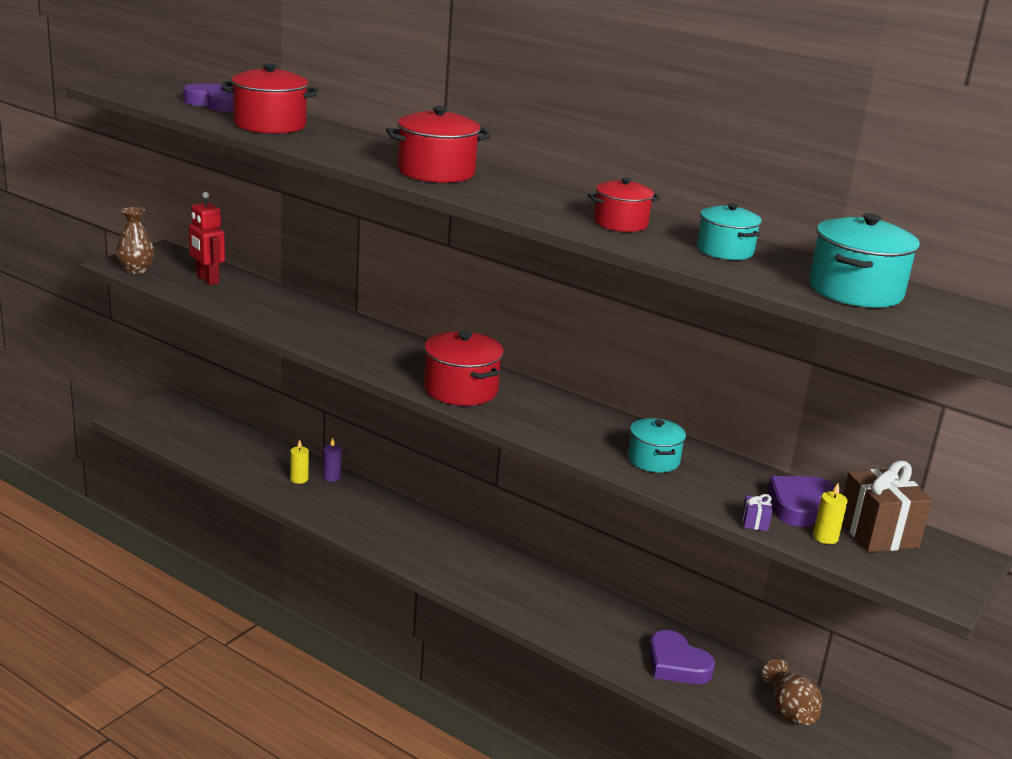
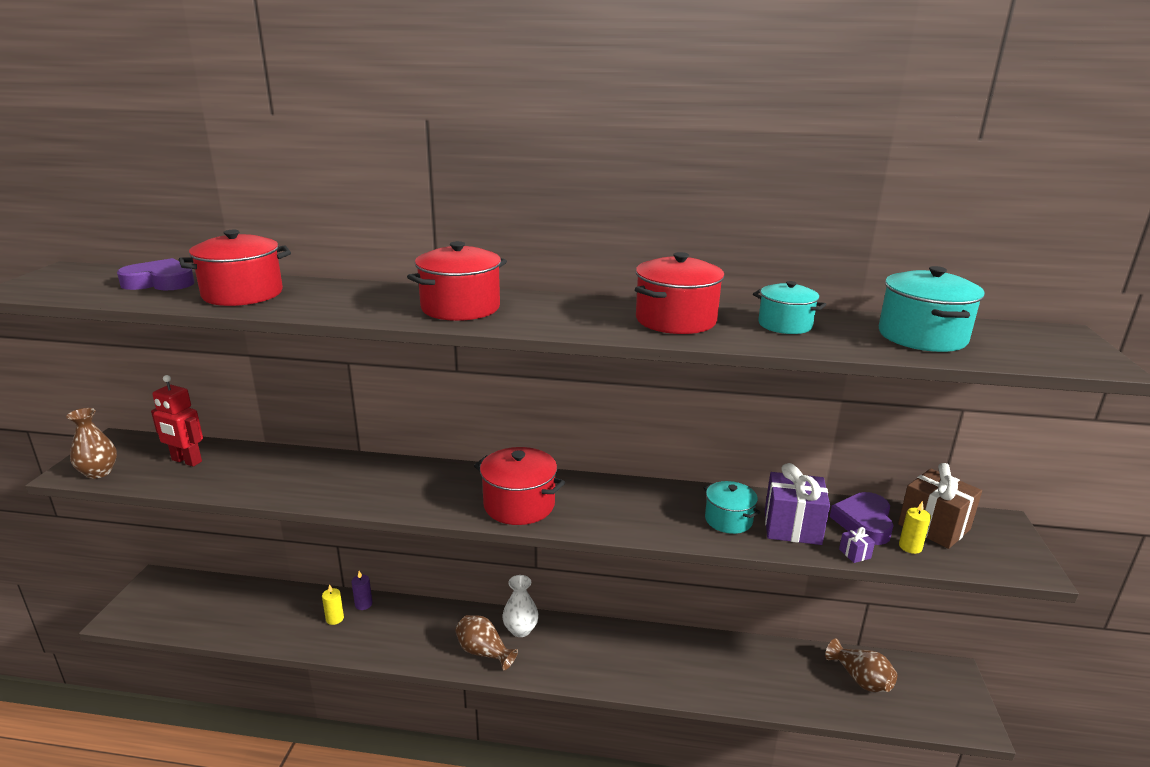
camera: 25 degrees left, 0 degrees up
red pot [588,178,660,232] -> red pot [635,252,725,334], size x1.54
purple heart [649,630,715,684] -> none
none -> brown vase [455,615,518,670]
none -> white vase [502,575,539,637]
none -> purple gift [765,463,830,545]

